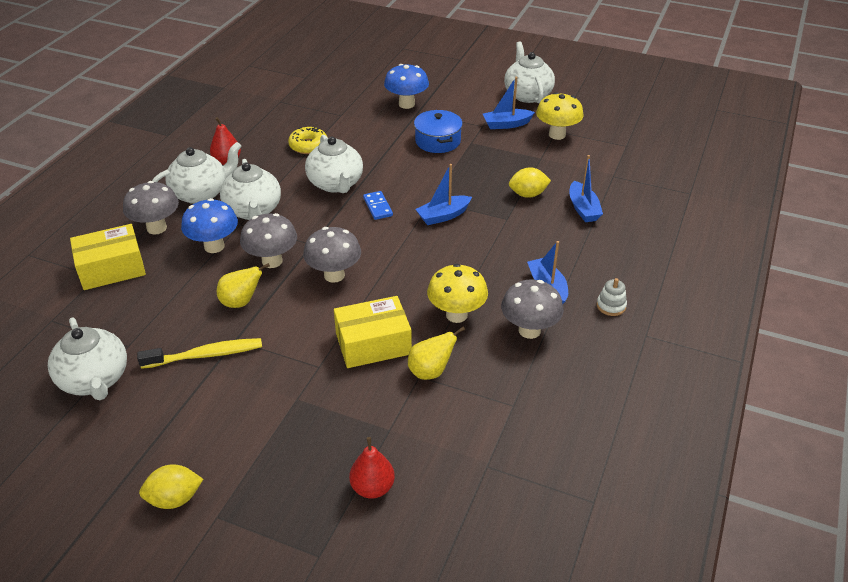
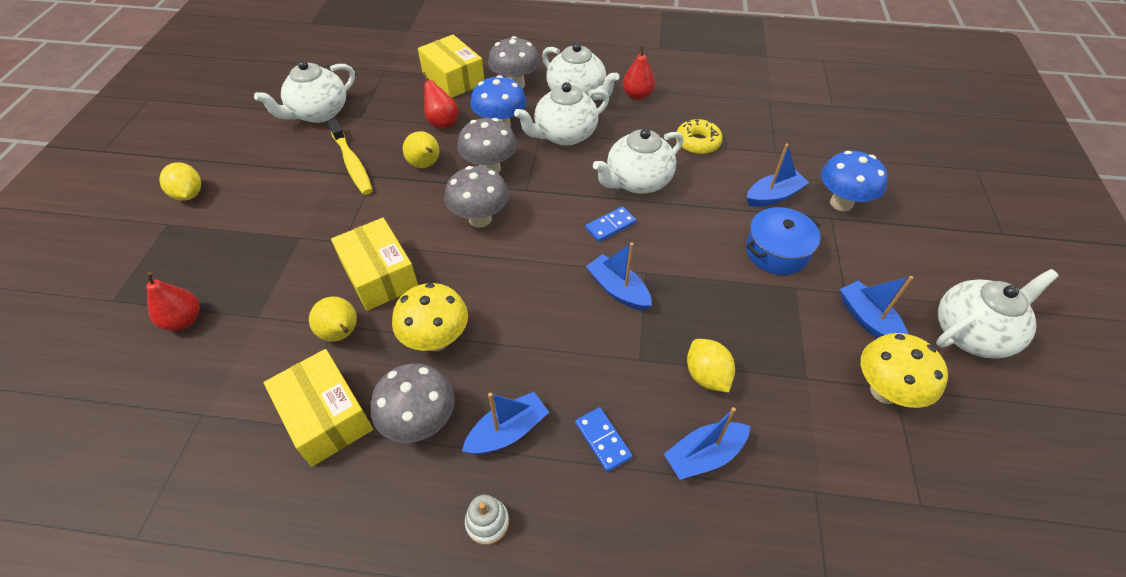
camera: 75 degrees right, 10 degrees up
none -> yellow box [263,349,373,467]
none -> red pear [422,72,458,129]
none -> blue domino [575,407,633,472]
none -> blue boat [747,144,809,207]

